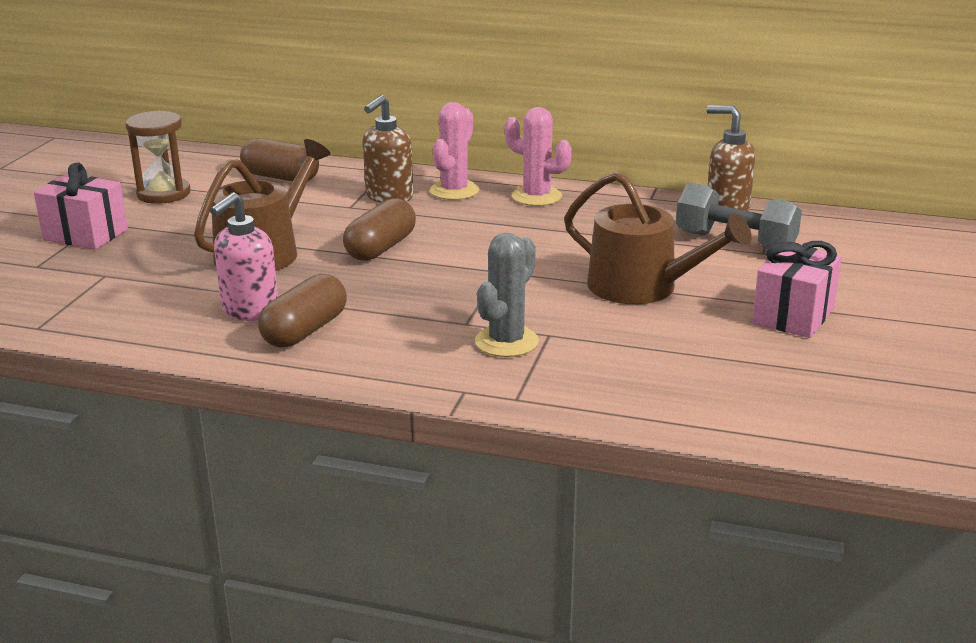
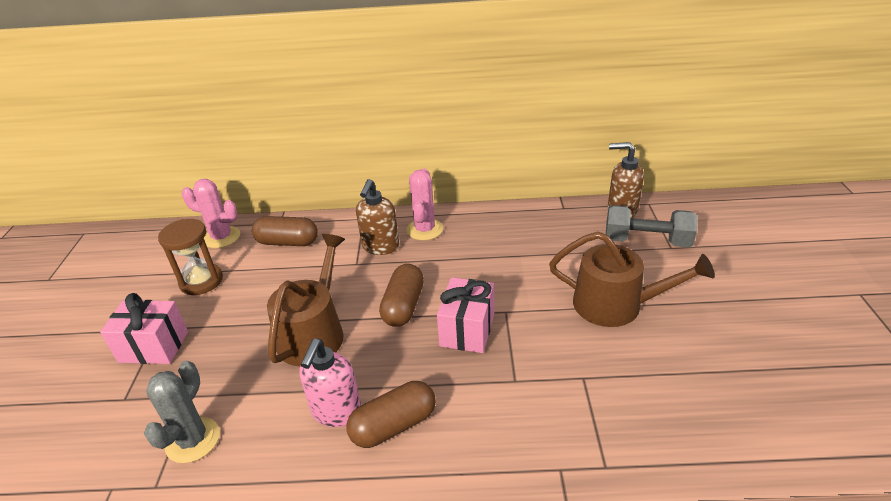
camera: 15 degrees left, 10 degrees up
brown capsule [258,274,347,348] -> brown capsule turned 45 degrees clockwise [346,381,436,448]
grey cactus [475,233,539,357] -> grey cactus moved to [144,361,220,463]
pink cactus [505,107,572,206] -> pink cactus moved to [182,179,240,248]
pink gift [752,241,842,338] -> pink gift moved to [437,277,494,353]

